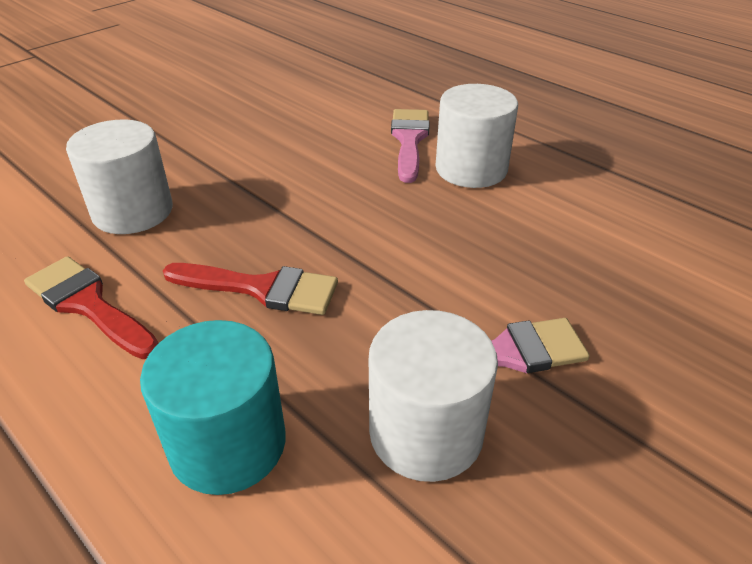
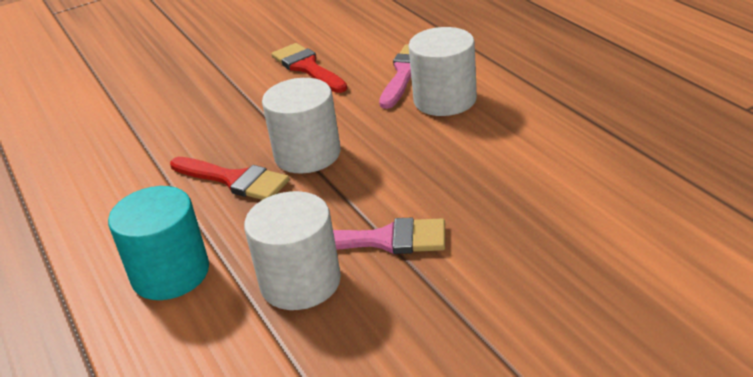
camera: 20 degrees right, 5 degrees down
red brush [24,256,159,359] -> red brush moved to [271,43,347,93]
white cylinder [66,119,173,234] -> white cylinder moved to [262,78,341,174]

